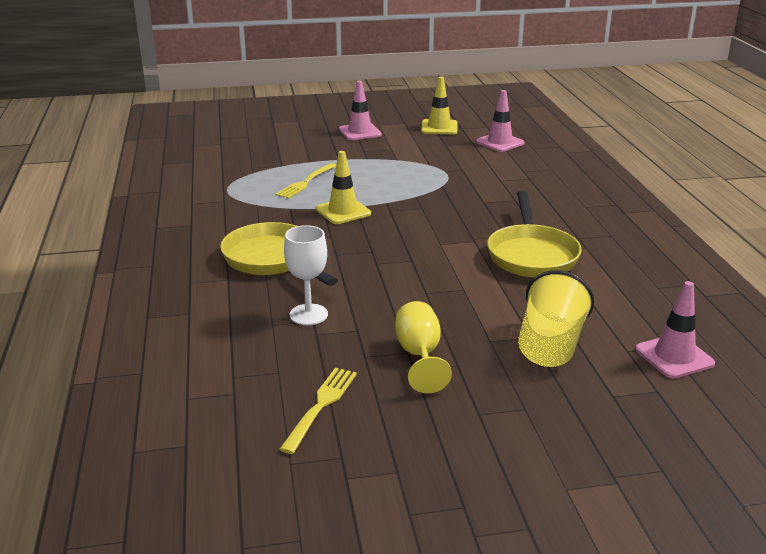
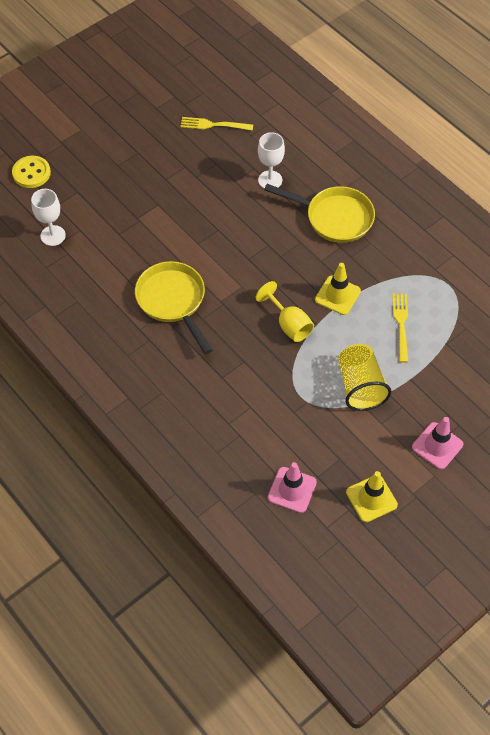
camera: 150 degrees right, 30 degrees up
yellow fork [279,368,357,454] -> yellow fork turned 105 degrees clockwise [181,117,253,131]
yellow goblet [396,301,452,393] -> yellow goblet moved to [256,281,314,342]
yellow cup [518,270,594,367] -> yellow cup moved to [338,344,392,411]
pink traffic cone [635,281,715,379] -> white goblet [31,189,66,246]
none -> yellow button [12,156,51,188]

